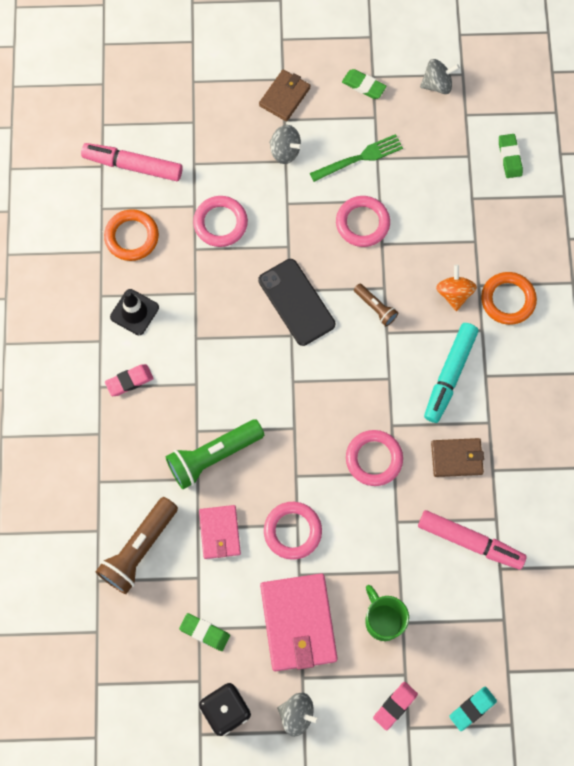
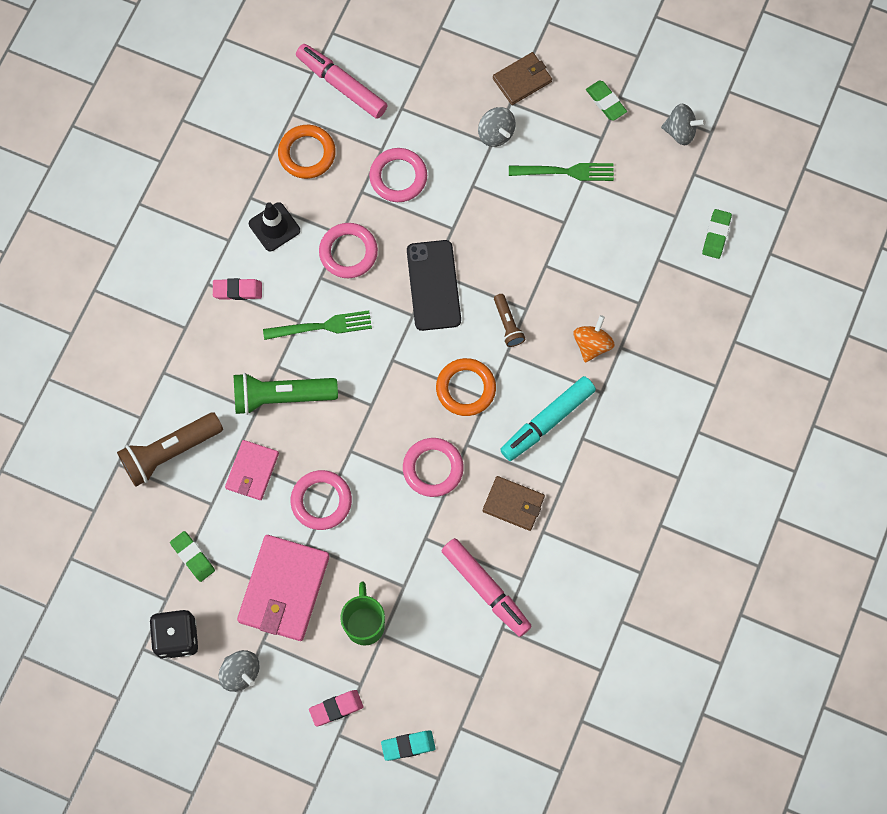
camera: 25 degrees right, 0 degrees up
pink ring [336,196,390,247] -> pink ring moved to [319,223,378,278]
orange ring [481,272,537,325] -> orange ring moved to [436,358,496,416]
none -> green fork [263,310,372,340]

